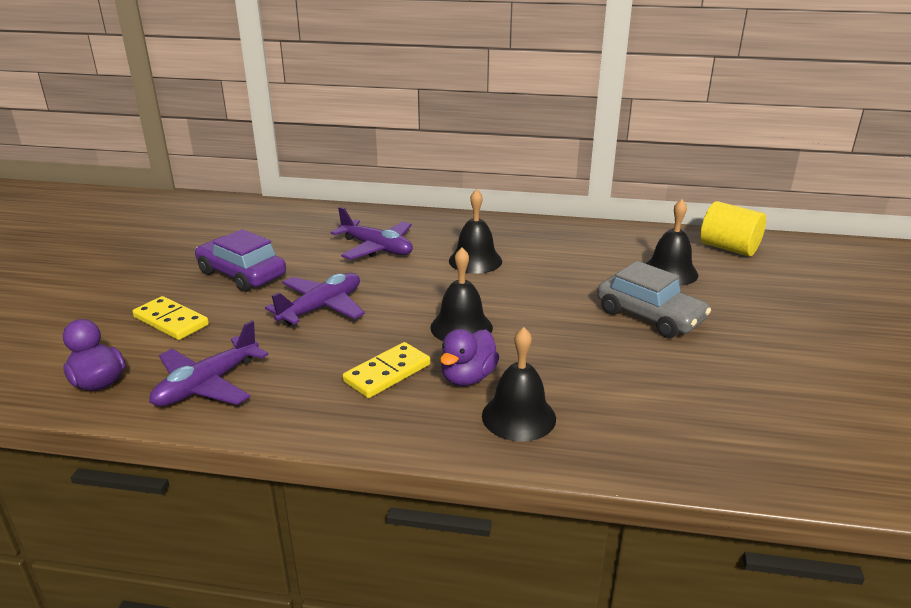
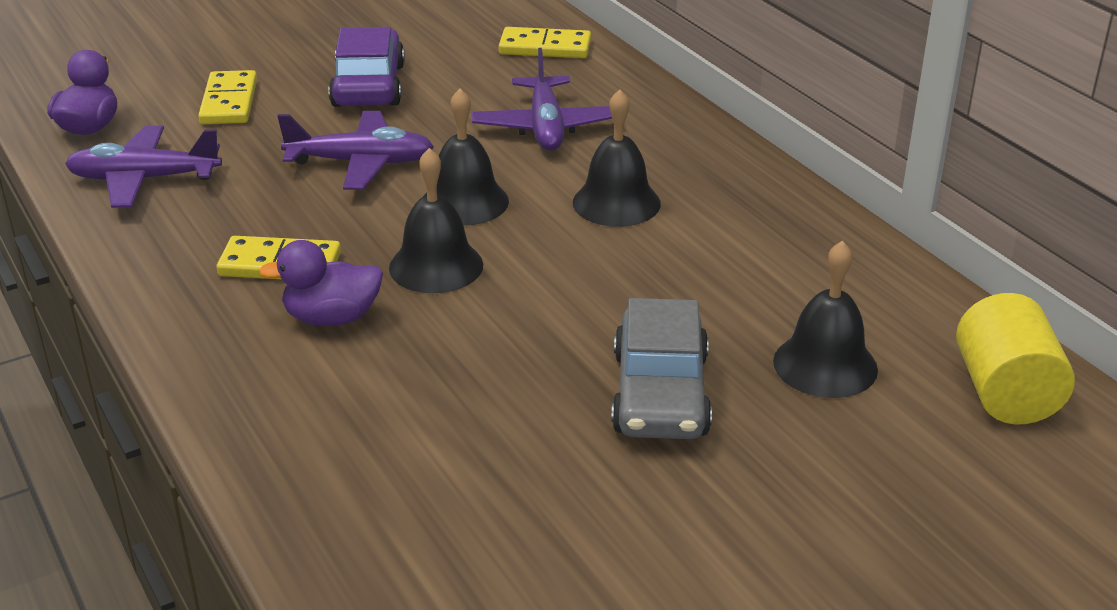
camera: 50 degrees right, 5 degrees up
black bell [482,327,556,442] -> black bell moved to [423,89,509,226]
none -> yellow domino [498,27,591,58]

